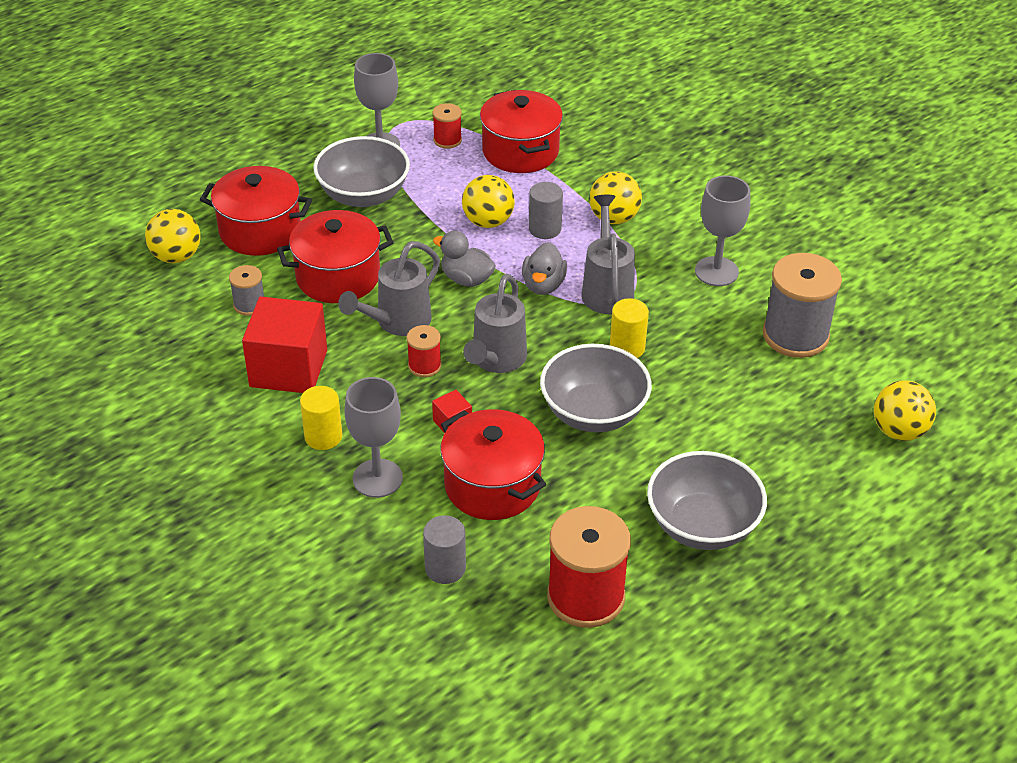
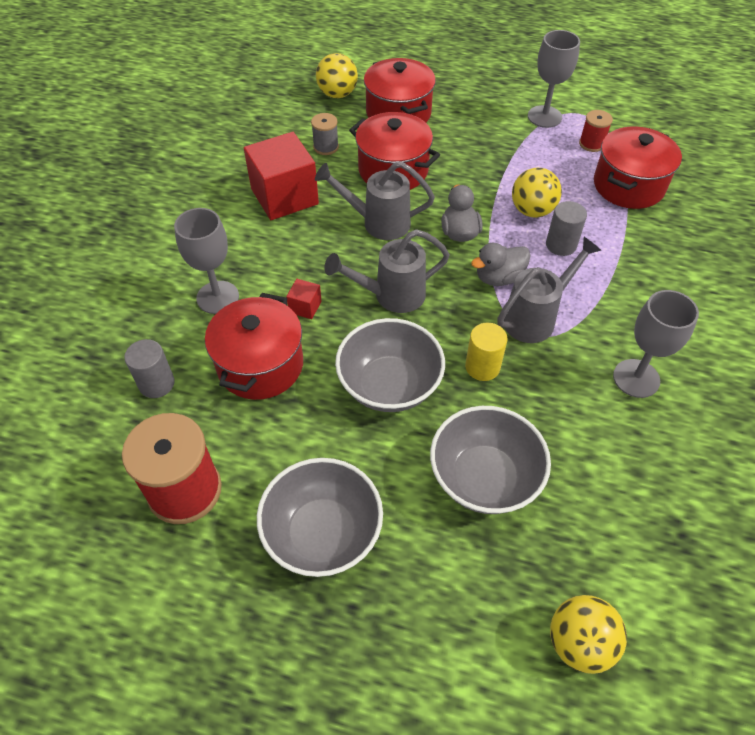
camera: 55 degrees right, 10 degrees up
yellow cylinder [300,386,342,450] -> none
grey bowl [313,136,410,207] -> grey bowl moved to [430,406,551,514]
red spool [407,325,442,377] -> none
yellow ball [589,171,642,224] -> none
grey spool [763,253,842,358] -> none

